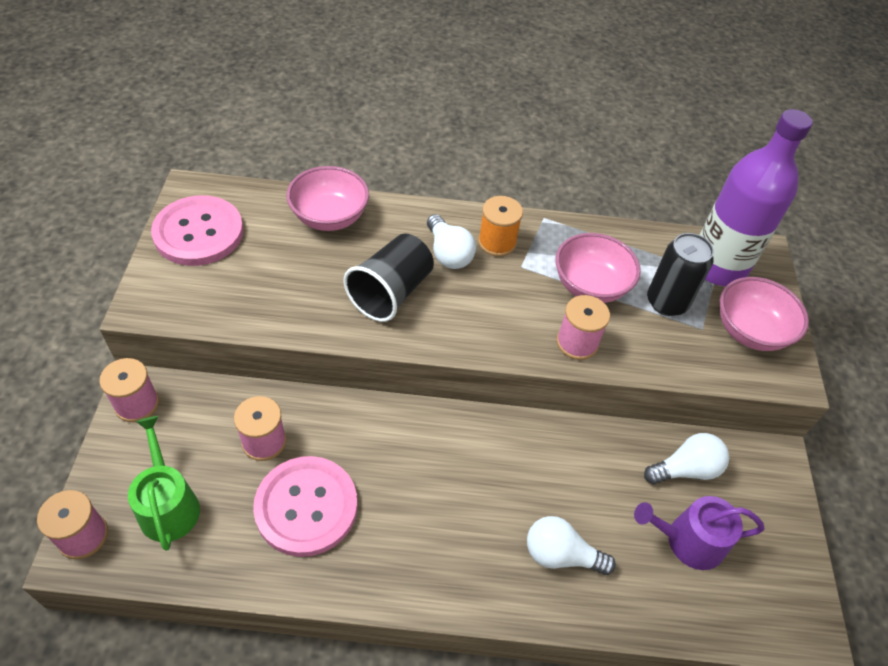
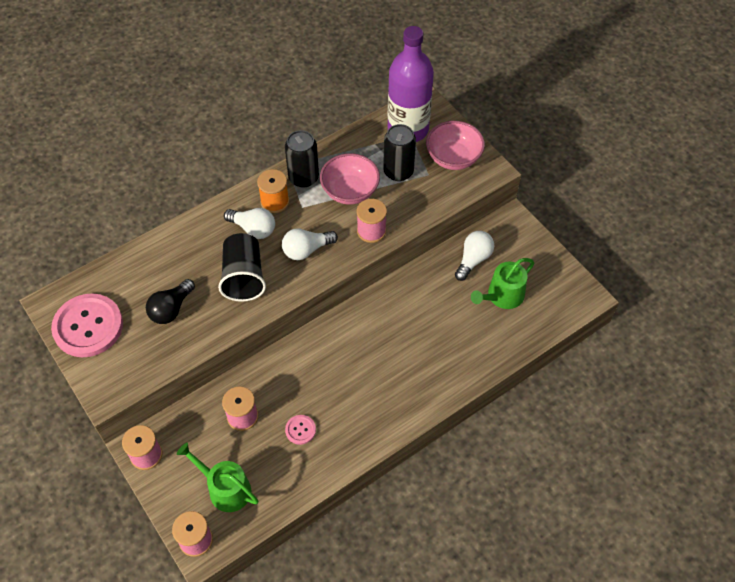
camera: 35 degrees left, 5 degrees up
pink button [253,456,357,557] -> pink button [285,415,316,445], size x0.44
pink bowl [286,166,369,231] -> none
white light bulb [527,516,616,575] -> white light bulb moved to [282,228,338,260]
purple watering can [634,496,764,570] -> green watering can [471,258,534,309]
none -> black light bulb [146,279,195,324]
none -> black can [285,130,319,188]

